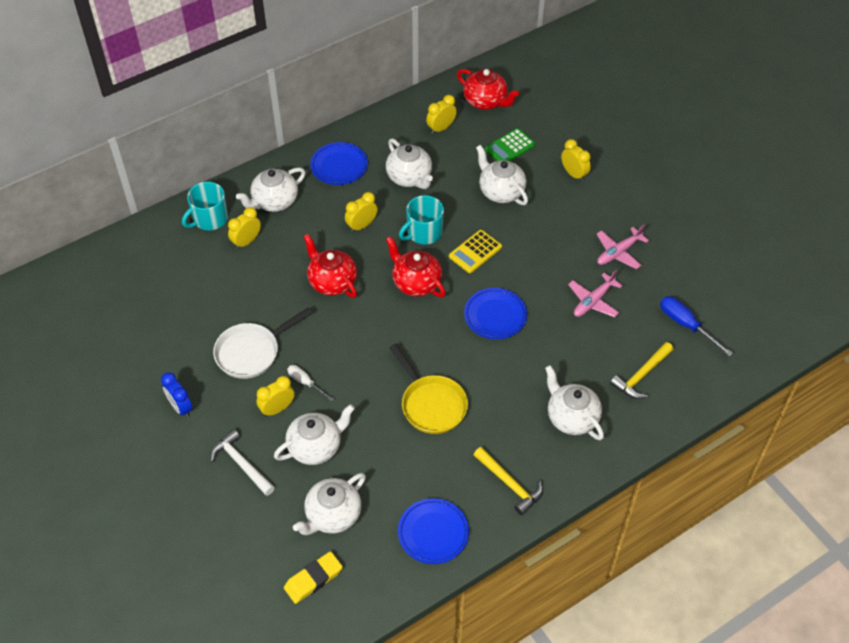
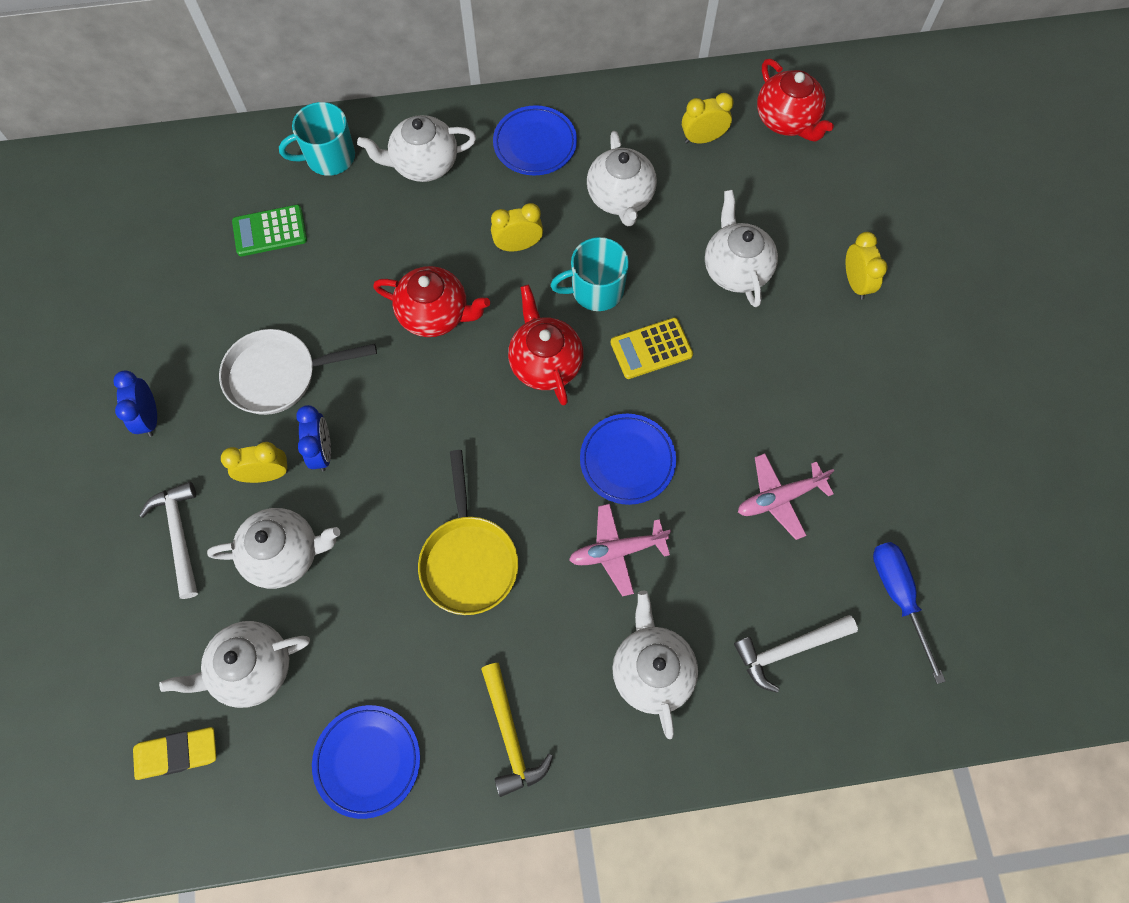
camera: 25 degrees right, 15 degrees up
yellow clock [228,207,261,249] -> none
white screwdriver [287,365,334,401] -> blue clock [296,405,331,471]
red teapot [303,234,357,298] -> red teapot turned 120 degrees clockwise [373,266,490,337]
green calculator [485,128,536,161] -> green calculator moved to [232,205,307,256]
pink plane [597,225,649,269] -> pink plane moved to [569,504,671,597]
yellow hammer [610,342,674,399] -> white hammer [734,615,858,693]

